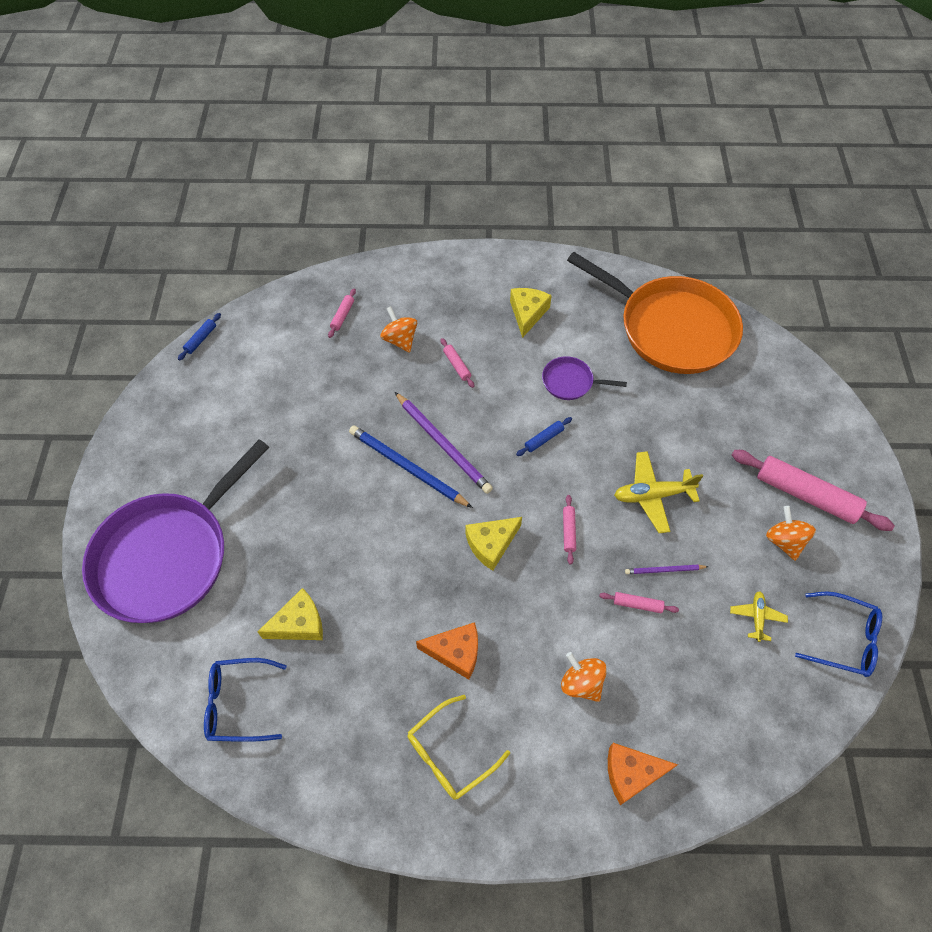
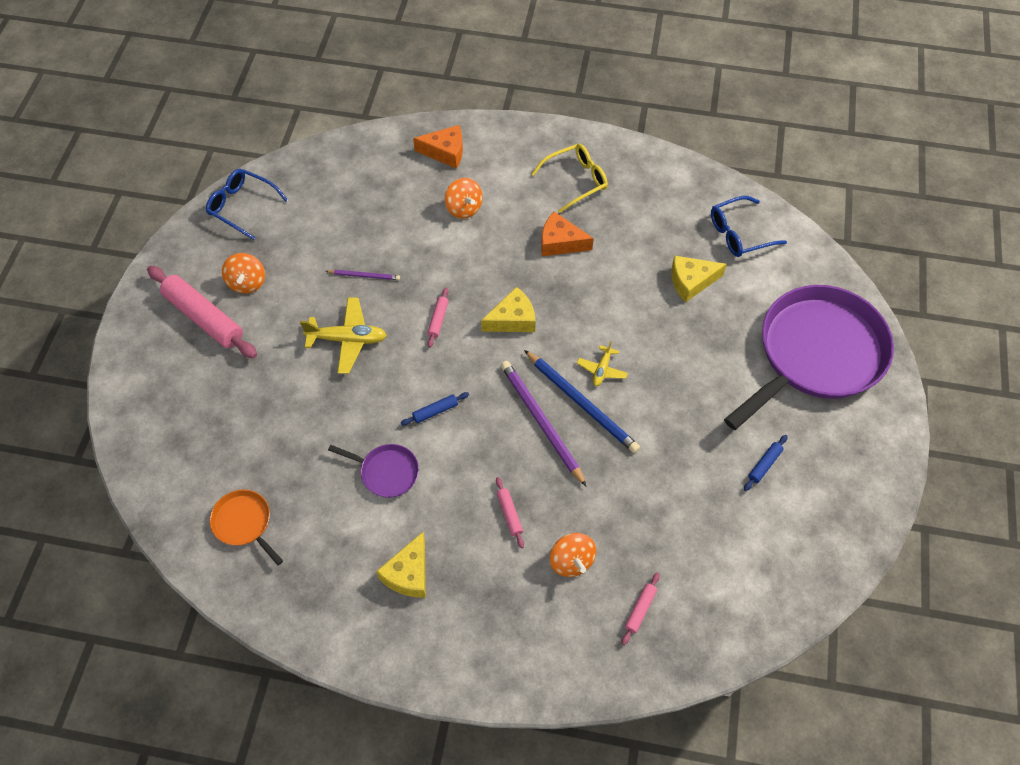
camera: 170 degrees left, 0 degrees up
blue rolling pin [178,313,221,361] -> blue rolling pin moved to [744,435,788,491]
blue glasses [204,658,287,742] -> blue glasses turned 150 degrees clockwise [711,196,787,257]
orange pan [567,252,743,374] -> orange pan [210,489,283,565], size x0.42
pink rolling pin [599,592,679,613] -> none
yellow plane [730,591,788,642] -> yellow plane moved to [577,341,628,386]

